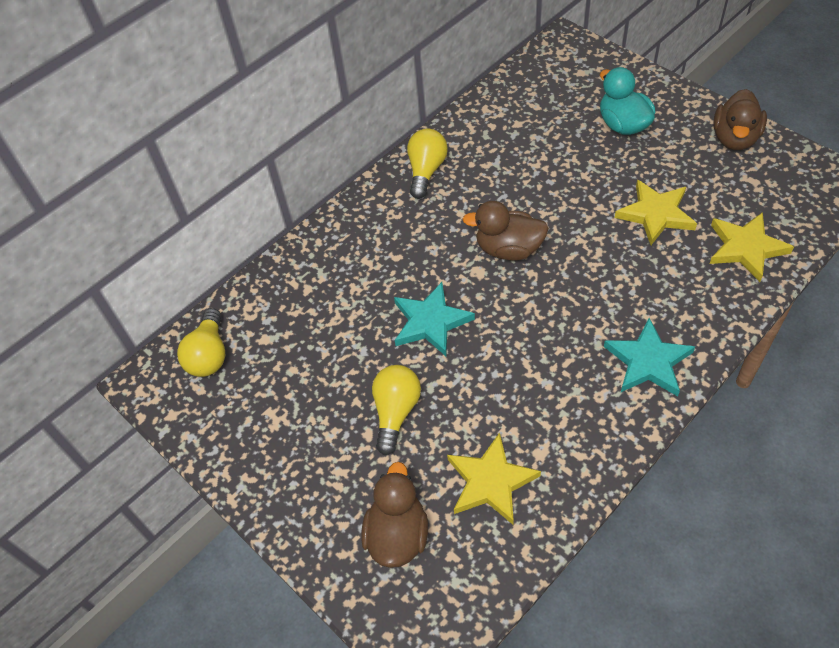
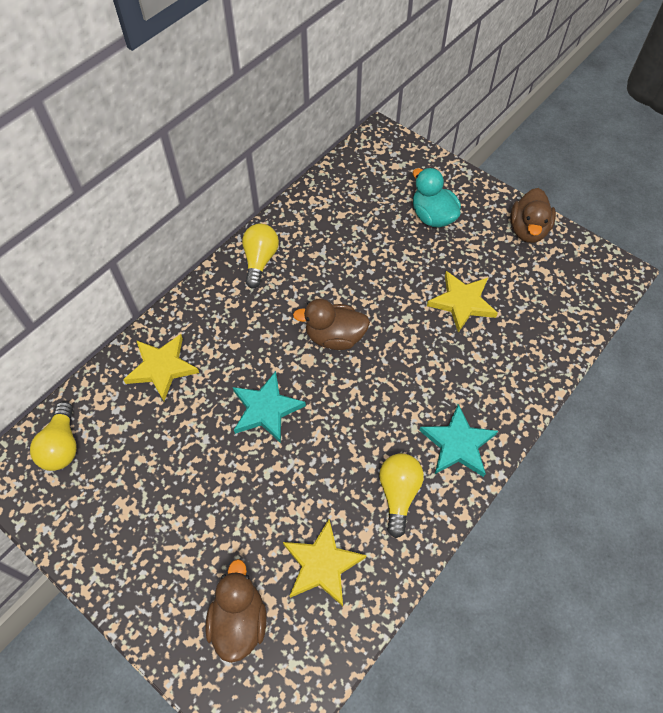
camera: 10 degrees left, 5 degrees up
yellow light bulb [372,365,421,455] -> yellow light bulb moved to [379,453,424,538]
yellow star [710,212,794,282] -> yellow star moved to [123,334,199,401]

